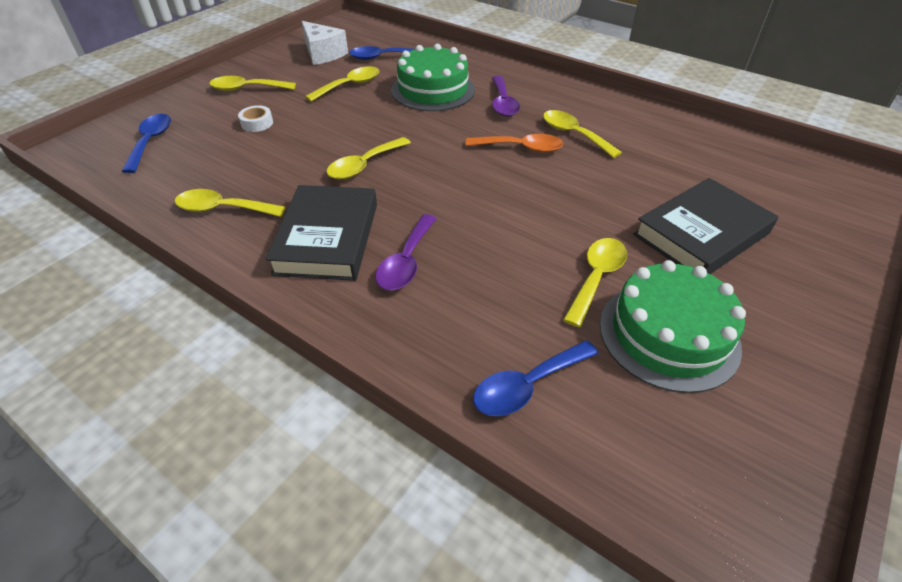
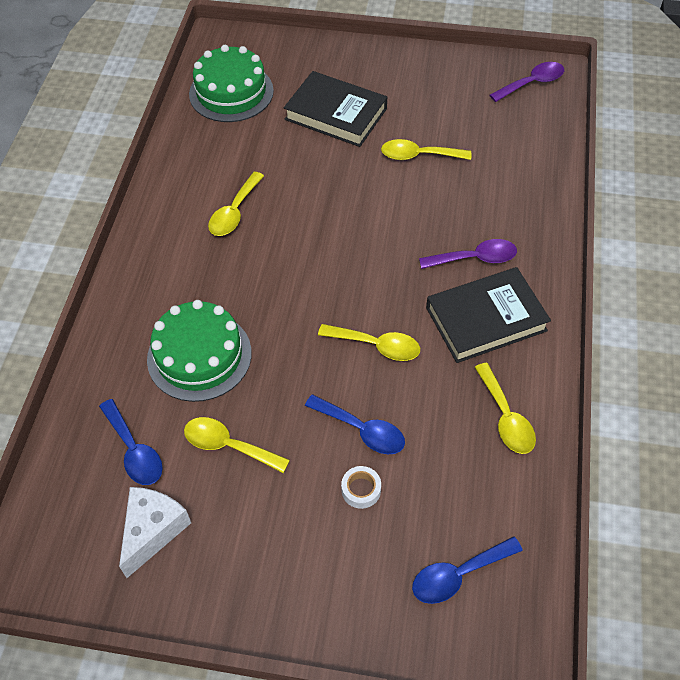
camera: 115 degrees left, 10 degrees up
yellow spoon [209,76,296,91] -> none
orange spoon [466,134,564,153] -> none
blue spoon [473,340,599,416] -> blue spoon moved to [305,395,405,454]
purple spoon [492,76,520,116] -> purple spoon moved to [489,62,564,102]
green cake [600,260,746,393] -> green cake moved to [189,45,274,122]

